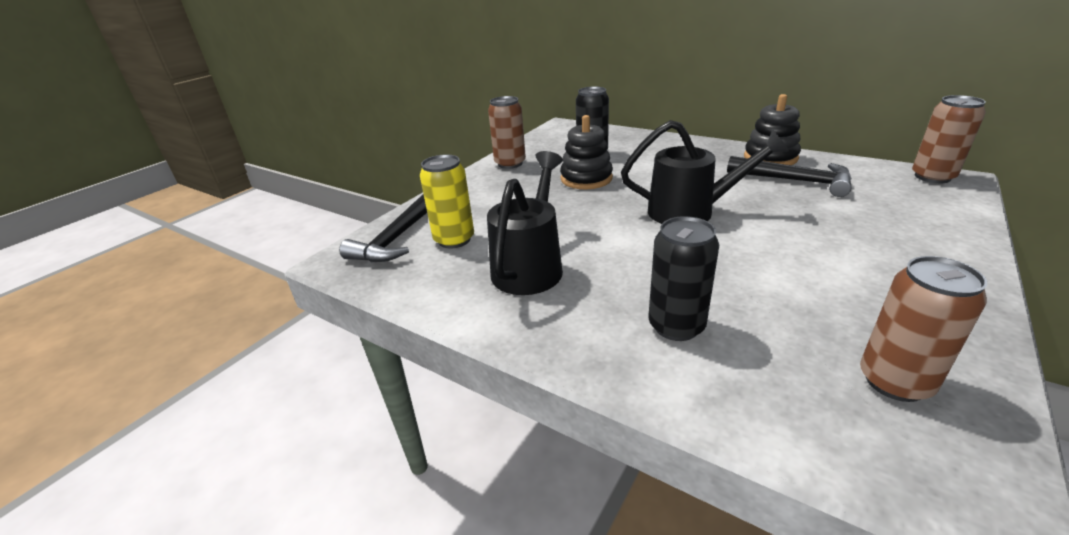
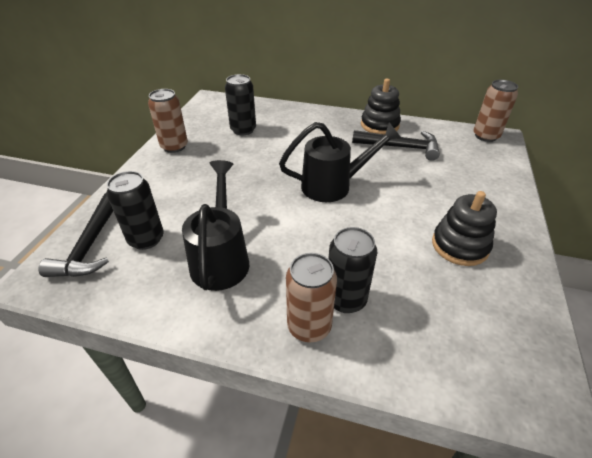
camera: 20 degrees left, 10 degrees up
yellow can [420,154,474,249] -> black can [107,171,164,250]
black stacking toy [560,115,613,189] -> black stacking toy moved to [432,191,497,266]
brown can [860,256,987,402] -> brown can moved to [286,253,337,342]

